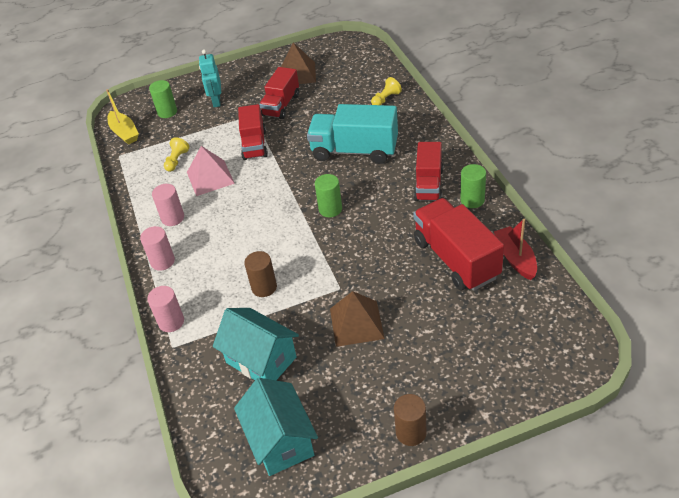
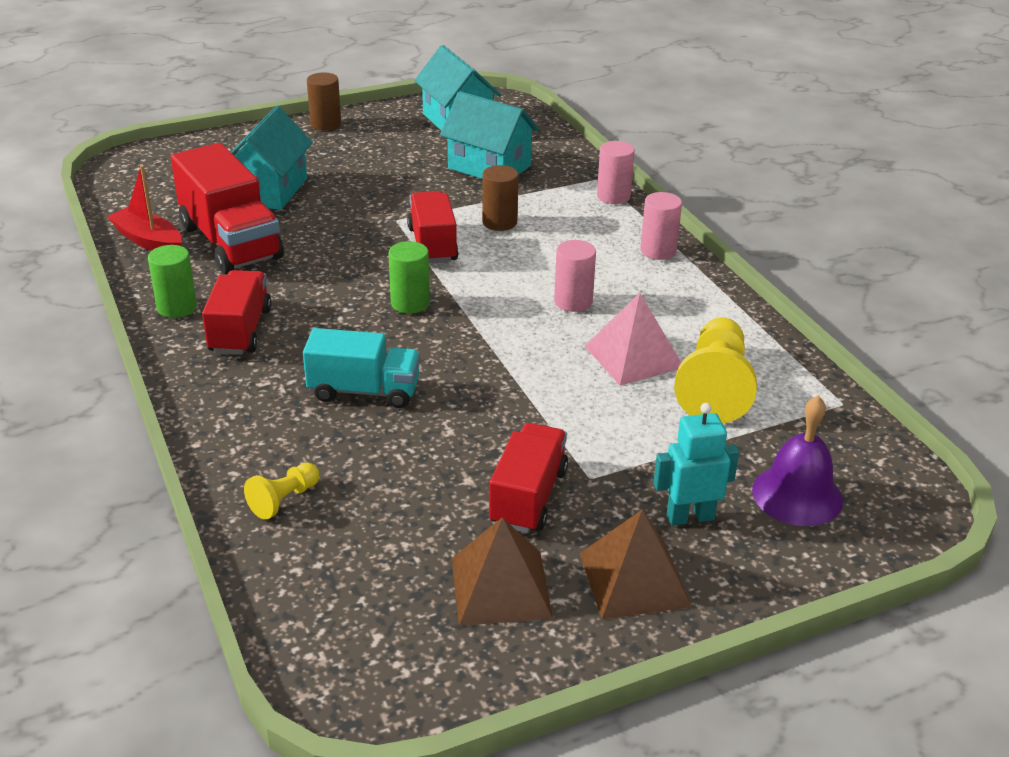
camera: 170 degrees right, 10 degrees down
yellow boat [106,89,139,145] -> none
green cylinder [149,80,177,118] -> purple bell [752,395,843,526]
pink cylinder [152,184,184,226] -> pink cylinder moved to [554,240,596,312]
yellow pawn [164,137,189,172] -> yellow pawn [674,317,757,424], size x1.99
turquoise robot [199,49,221,107] -> turquoise robot turned 90 degrees counterclockwise [653,403,739,526]
red truck [238,104,268,160] -> red truck moved to [407,191,459,263]
turquoise truck [307,104,398,164] -> turquoise truck [303,328,420,408], size x0.66
brown pyramid [330,291,385,347] -> brown pyramid moved to [580,510,692,619]
red boat [494,219,537,280] -> red boat turned 150 degrees clockwise [107,165,182,251]
none -> turquoise house [231,106,313,210]

